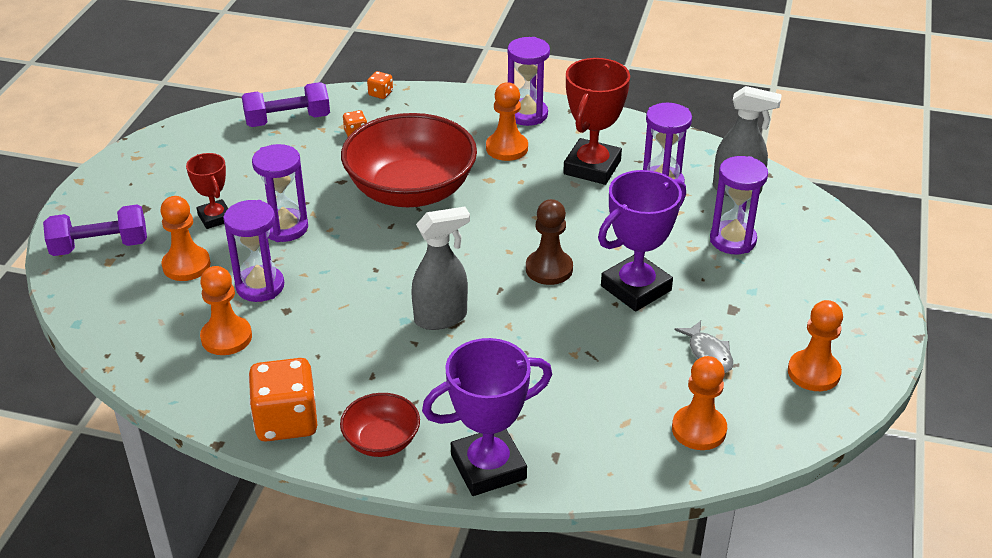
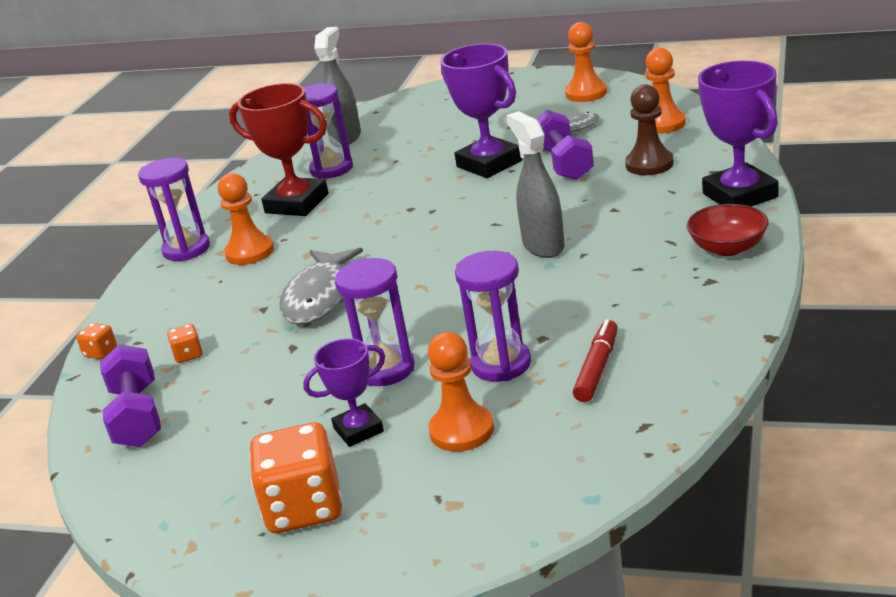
camera: 85 degrees left, 10 degrees down
purple dumbbell [43,205,147,256] -> purple dumbbell moved to [536,110,594,180]
red trophy [186,153,228,229] -> purple trophy [303,339,385,447]
orange pawn [200,266,252,355] -> red marker [573,319,618,402]
orange dice [248,358,317,442] -> orange dice moved to [249,422,342,533]
red bowl [341,113,477,207] -> grey fish [280,248,363,325]
brown pawn [526,199,573,285] -> brown pawn moved to [625,84,674,175]
purple hourglass [710,156,768,254] -> none

